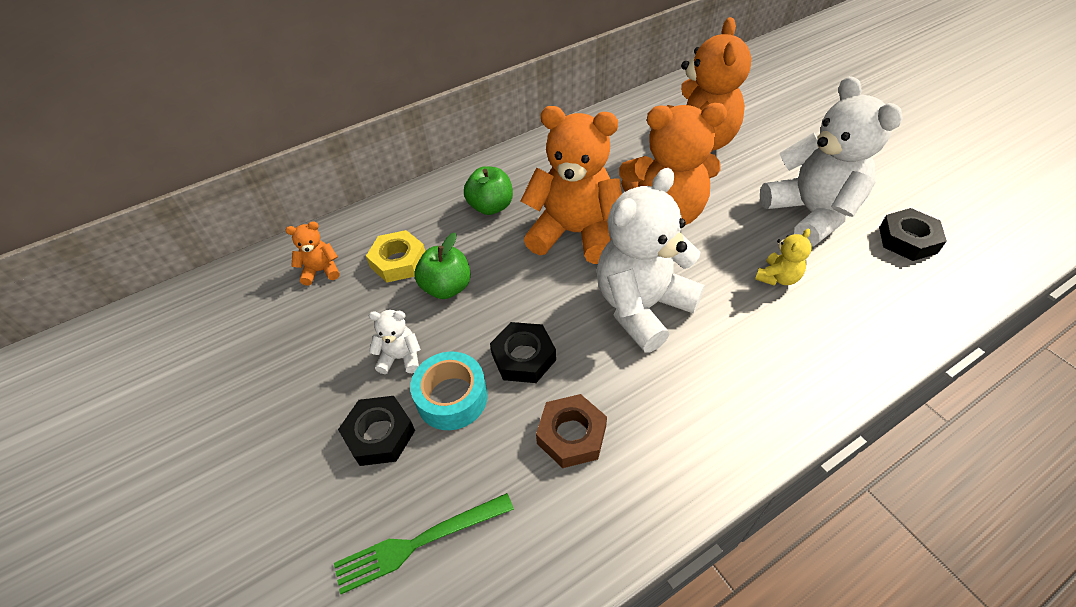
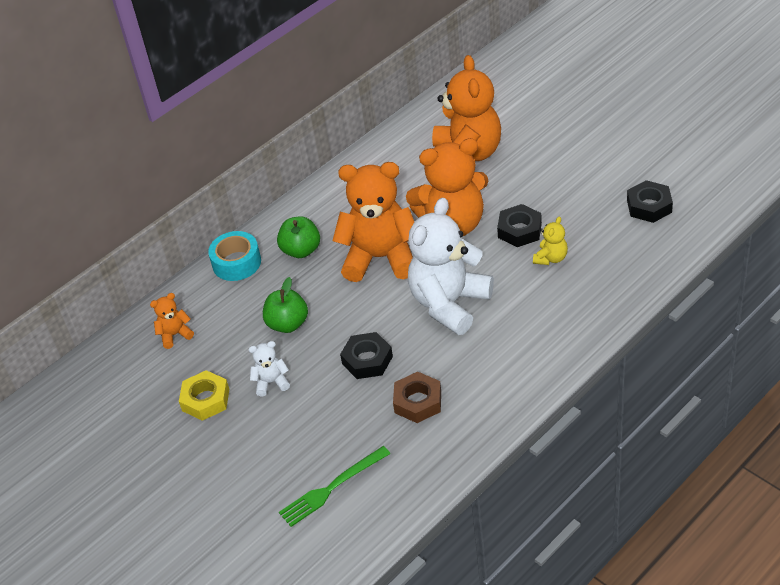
camera: 10 degrees left, 5 degrees down
black nut [338,396,415,466] -> black nut moved to [497,204,542,247]
yellow nut [366,230,425,282] -> yellow nut moved to [179,370,229,421]
turquoise tape [410,352,488,430] -> turquoise tape moved to [208,231,261,281]
white teddy bear [760,76,903,246] -> none

